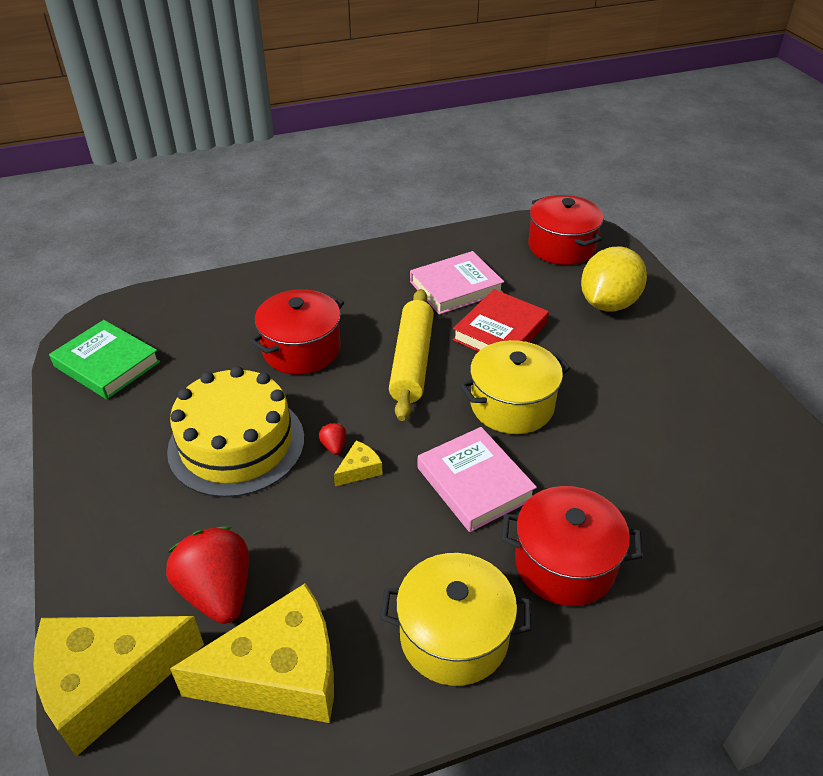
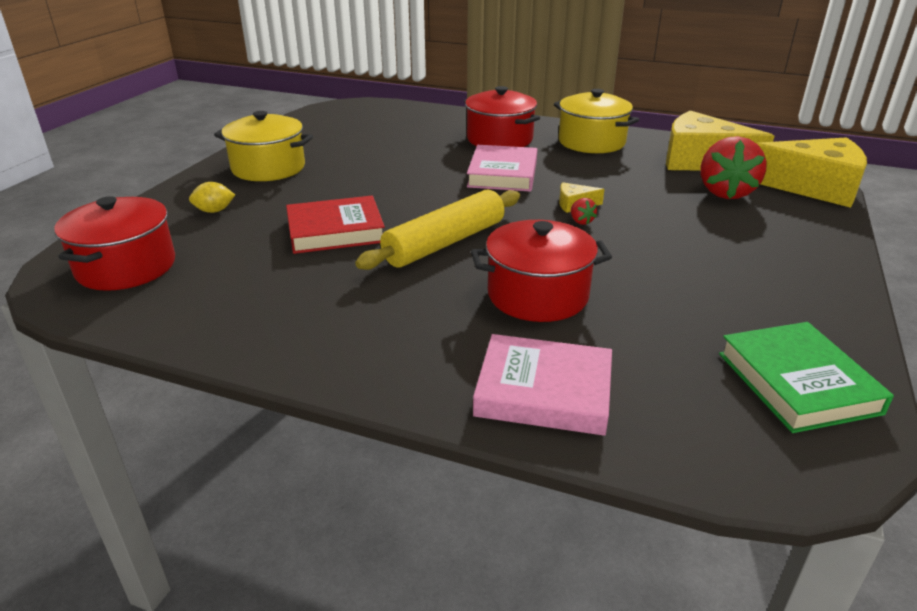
camera: 140 degrees left, 10 degrees down
yellow cake [167,366,304,497] -> none
red strawberry [319,423,346,455] -> red strawberry turned 45 degrees counterclockwise [571,198,597,225]
pink book [410,251,504,315] -> pink book moved to [473,334,612,436]
yellow pot [459,340,571,434] -> yellow pot moved to [214,111,313,181]
yellow lemon [581,246,647,312] -> yellow lemon [189,182,235,213], size x0.45

